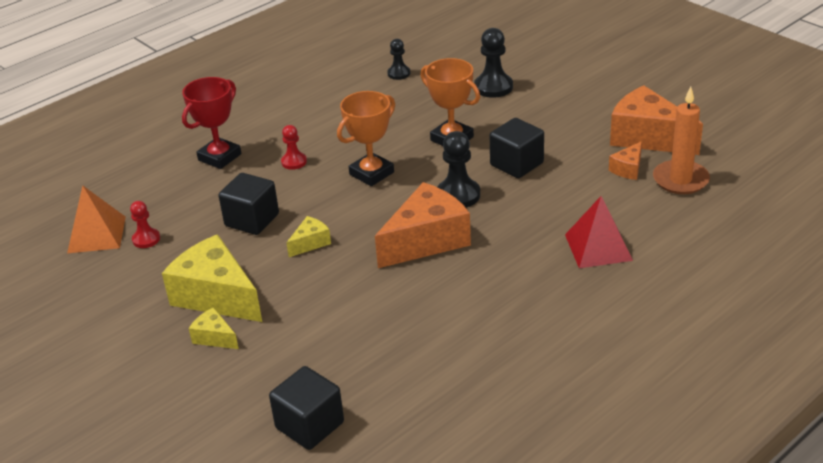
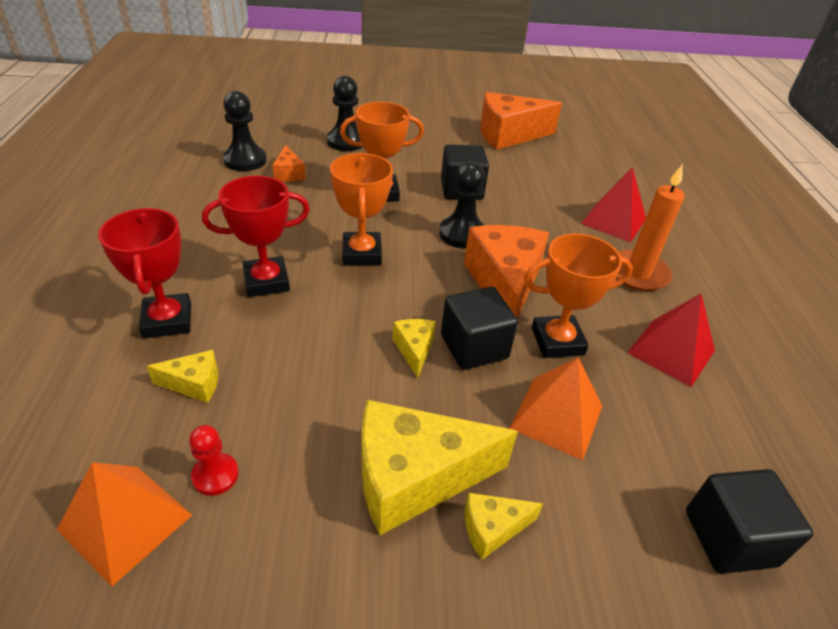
camera: 55 degrees left, 5 degrees up
black cube [218,173,279,235] -> black cube moved to [441,287,518,370]
red pawn [281,125,307,170] -> red trophy [202,176,310,297]
black pawn [387,39,410,80] -> black pawn [223,91,267,171], size x1.64
orange cheese [609,141,642,180] -> orange cheese moved to [272,145,306,182]
orange candle [653,87,710,194] -> orange candle moved to [616,164,685,291]
none -> yellow cheese [146,350,218,403]
none -> orange pyramid [509,357,602,461]
none -> orange trophy [524,234,633,358]
none -> red pyramid [627,293,715,387]

